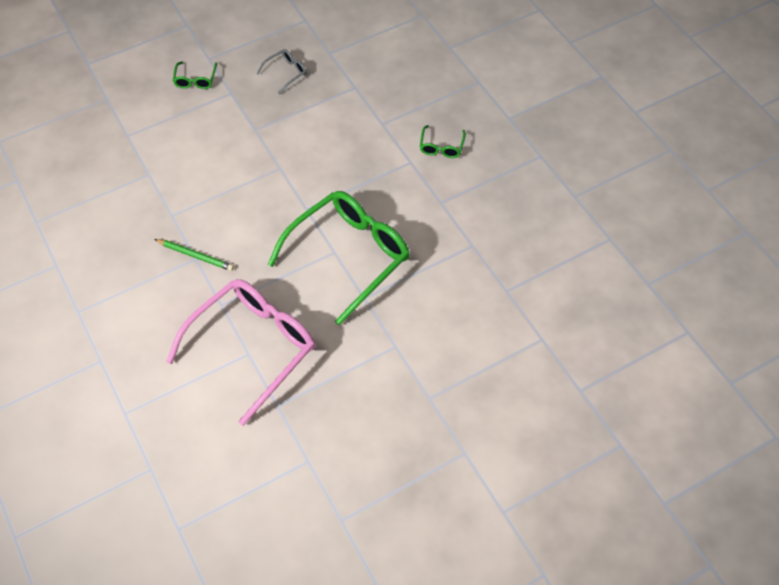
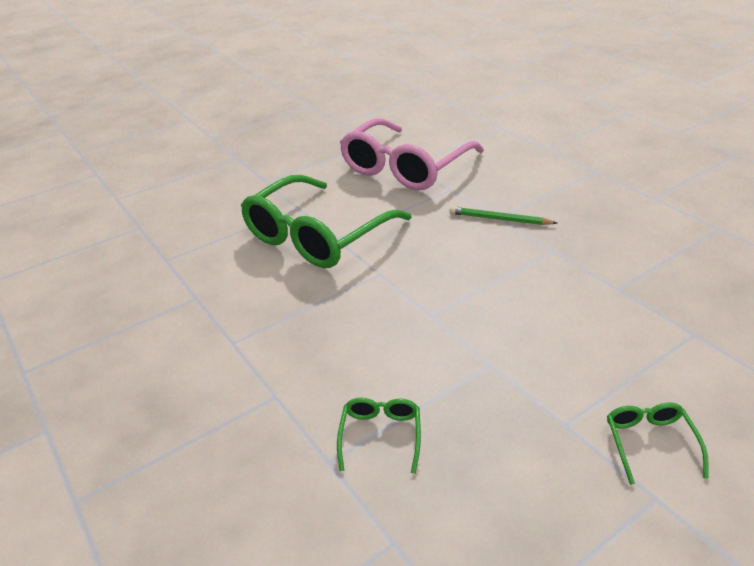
camera: 175 degrees right, 20 degrees down
grey glasses [256,49,306,94] -> none
green glasses [420,125,466,158] -> green glasses moved to [337,398,421,474]

